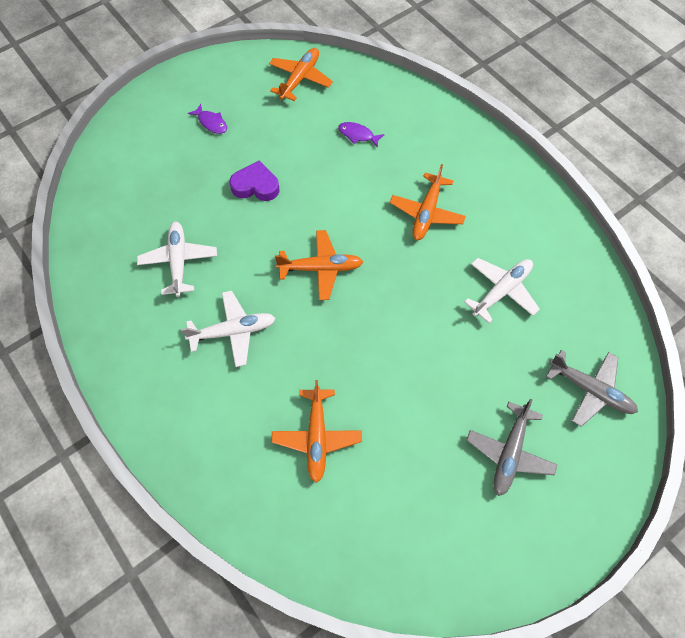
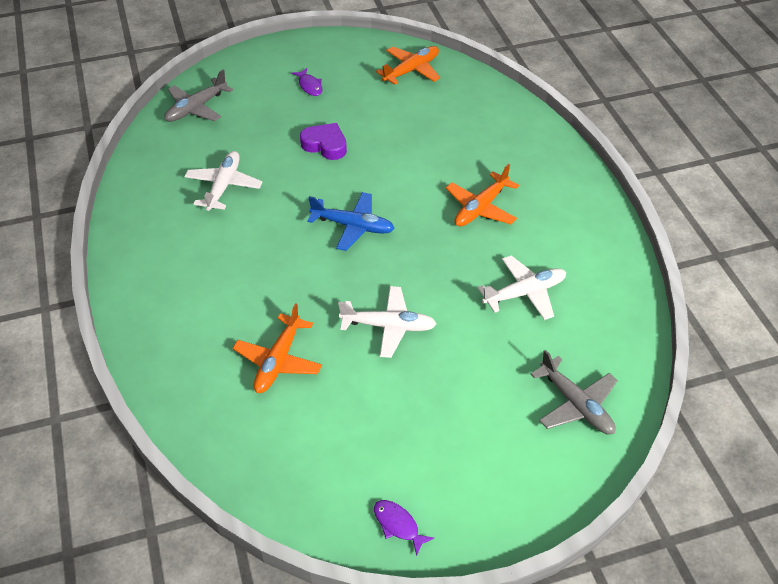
camera: 20 degrees right, 15 degrees down
white plane [181,291,276,367] -> white plane moved to [338,286,436,358]
orange plane [275,230,363,300] -> blue plane [307,192,395,251]
purple fish [338,122,385,148] -> purple fish moved to [374,500,434,556]
grey plane [466,399,558,496] -> grey plane moved to [164,69,233,122]

